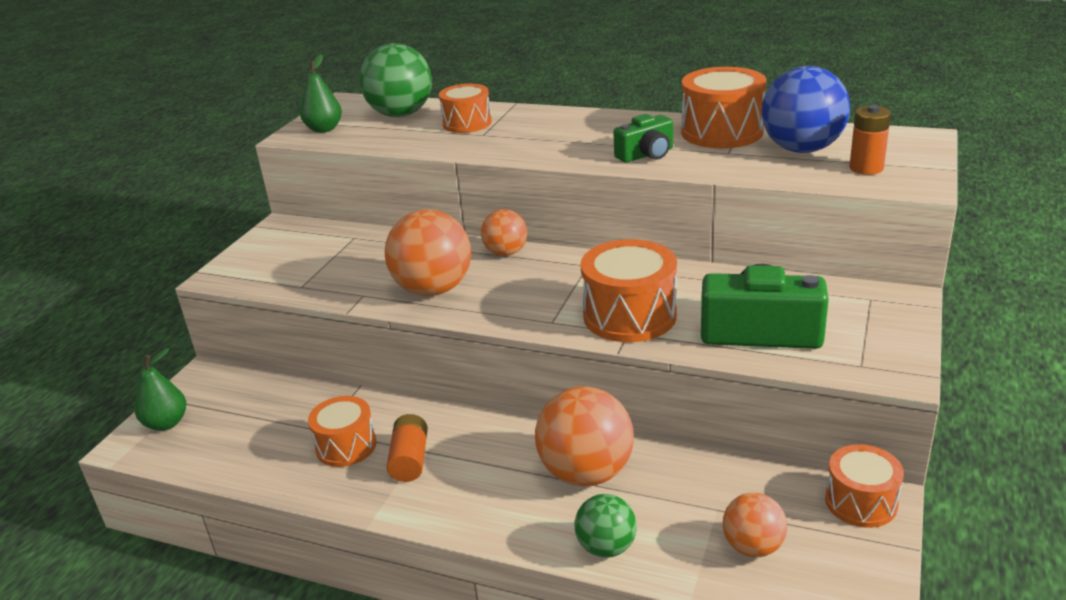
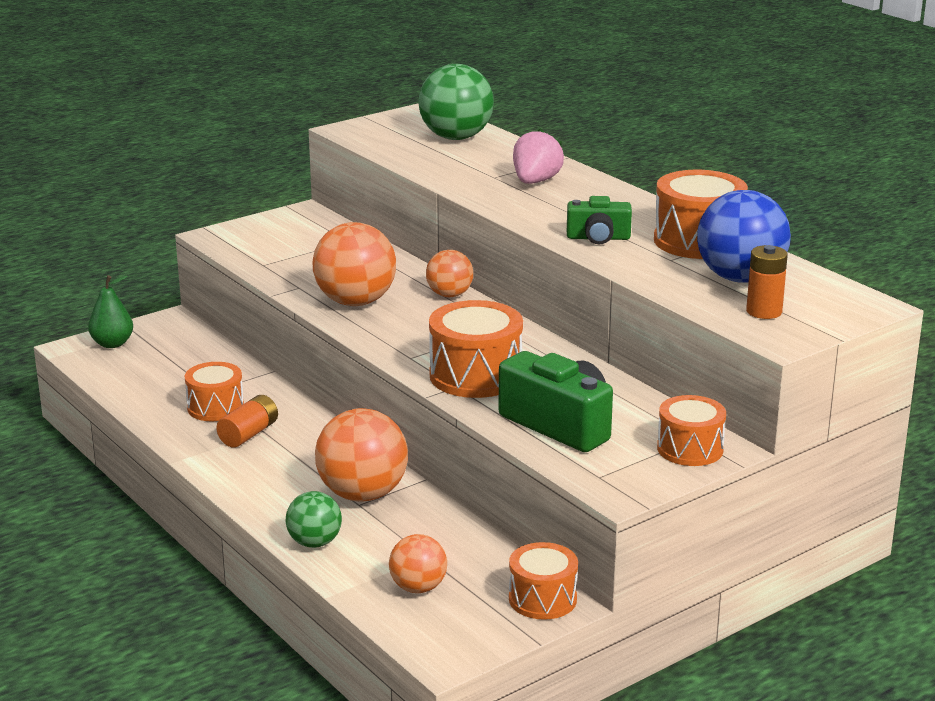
camera: 30 degrees right, 5 degrees down
green pear [300,54,342,133] -> none
orange drum [439,84,492,133] -> orange drum moved to [657,395,726,466]
none -> pink strawberry [513,128,564,184]

